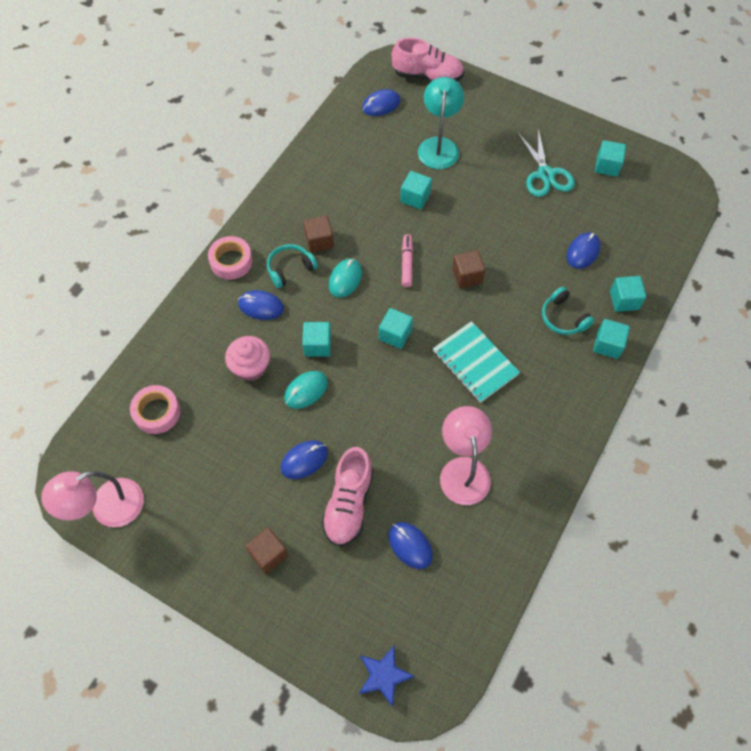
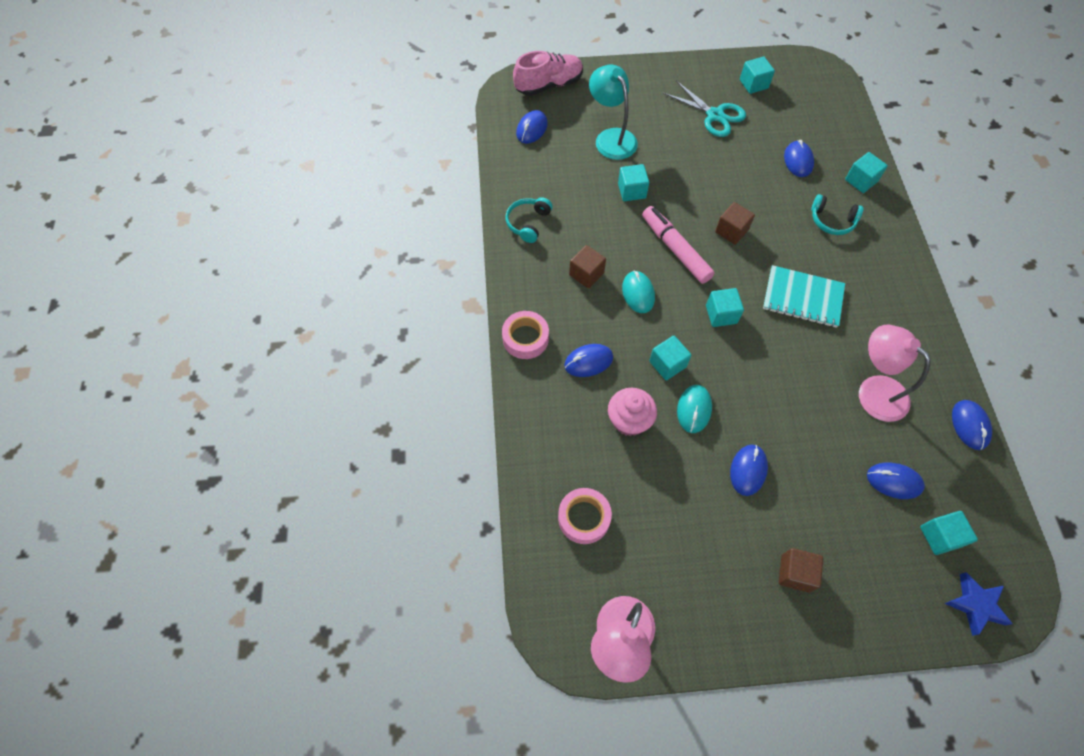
camera: 35 degrees left, 0 degrees up
turquoise headphones [267,244,318,288] -> turquoise headphones moved to [506,197,553,243]
pink shoe [321,447,373,546] -> none
pink marker [402,234,413,287] -> pink marker [642,206,715,284], size x1.64
turquoise cube [593,319,630,359] -> turquoise cube moved to [920,511,978,555]
none -> blue mouse [952,400,992,450]

